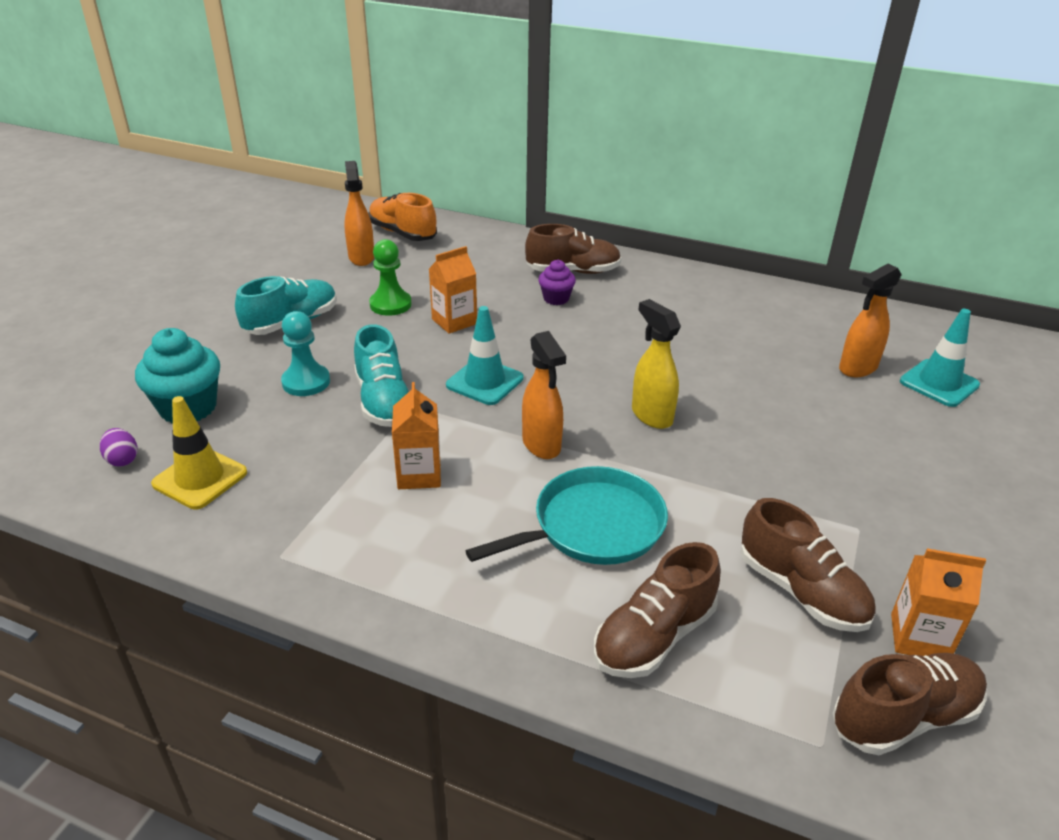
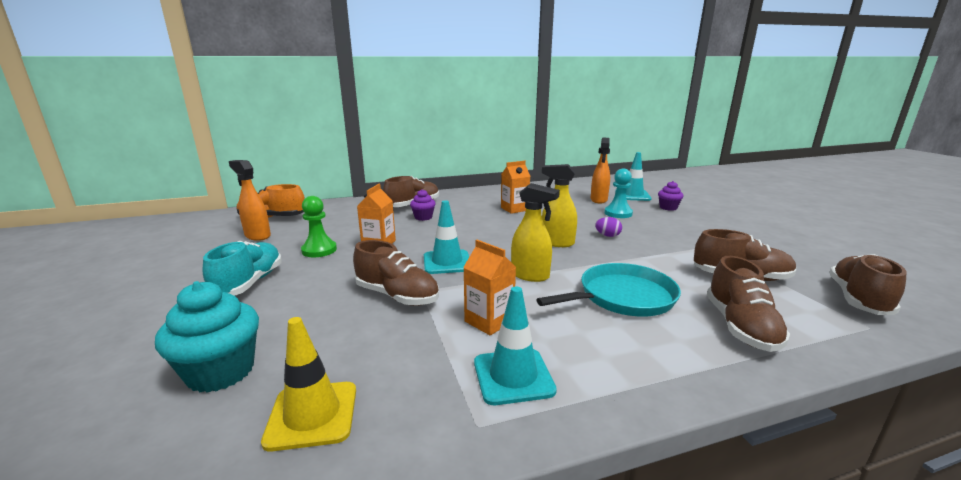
camera: 40 degrees left, 15 degrees down
purple egg [100,428,138,467] -> purple egg moved to [595,217,622,237]
turquoise pawn [281,311,330,396] -> turquoise pawn moved to [604,168,633,218]
turquoise shoe [354,324,409,427] -> brown shoe [353,240,439,306]
turquoise pan [466,466,668,565] -> turquoise pan turned 45 degrees clockwise [536,263,681,317]
orange spray bottle [522,331,566,459] -> yellow spray bottle [511,183,560,282]
orange carton [891,548,986,656] -> orange carton moved to [501,161,531,214]
none -> turquoise traffic cone [474,286,557,405]
none -> purple cupcake [658,181,683,211]

